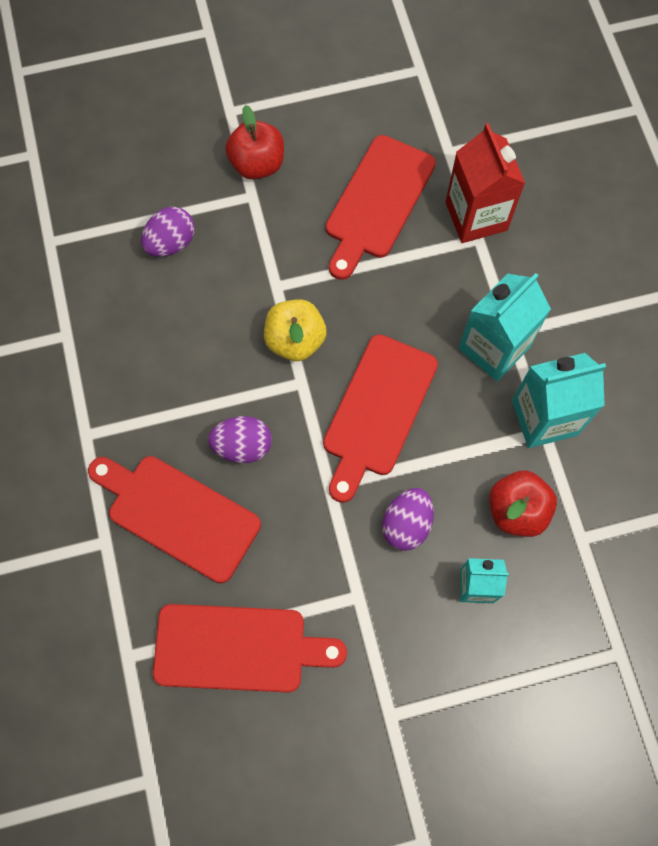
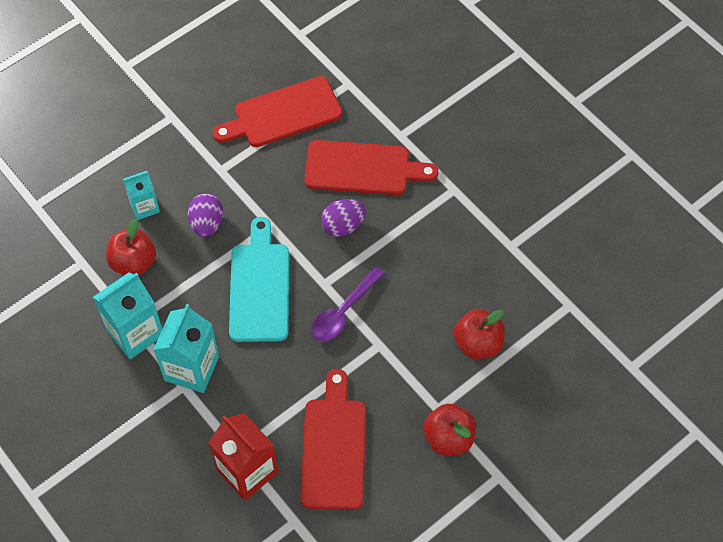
camera: 155 degrees right, 10 degrees down
purple egg [141,207,195,257] -> red apple [454,309,505,359]
yellow apple [264,299,327,361] -> purple spoon [311,267,385,342]
red cutting board [323,334,438,503] -> turquoise cutting board [229,217,289,342]

